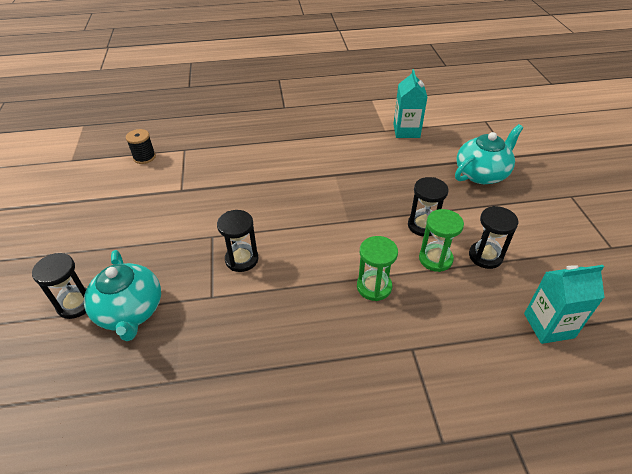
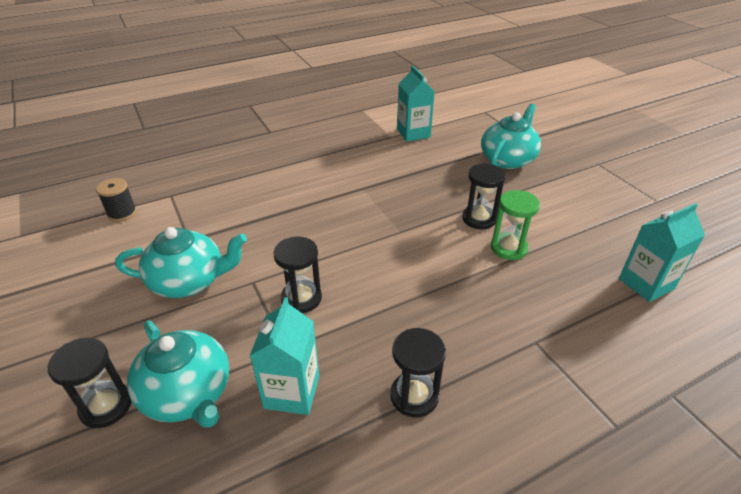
camera: 20 degrees left, 5 degrees down
green hourglass [357,236,398,301] -> none
black hourglass [469,206,518,269] -> black hourglass moved to [390,328,446,418]
none -> turquoise teapot [115,227,247,298]
none -> turquoise carton [250,297,319,415]

